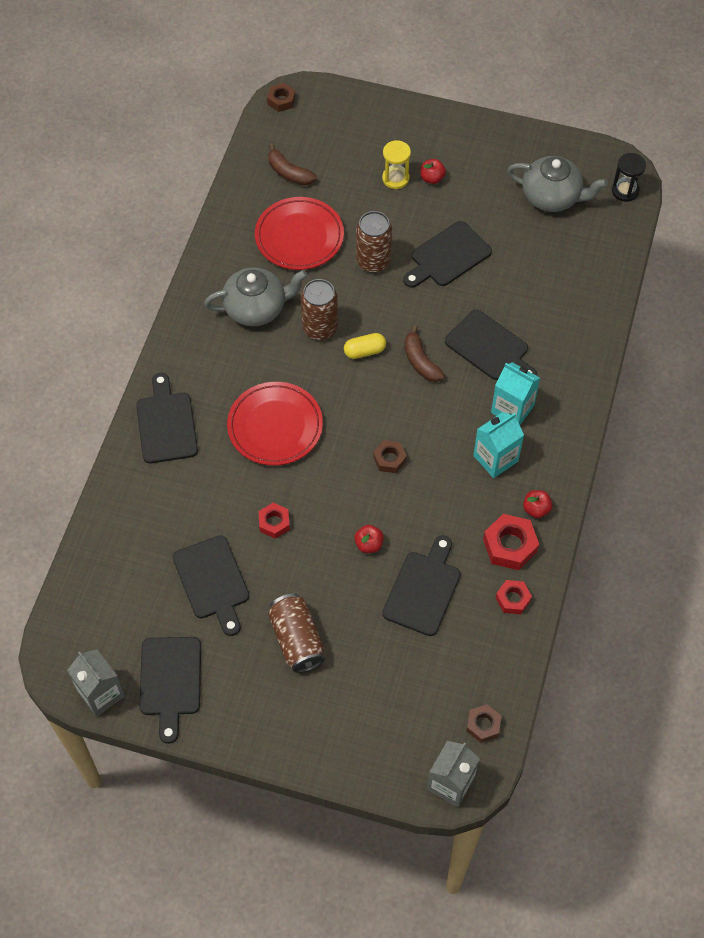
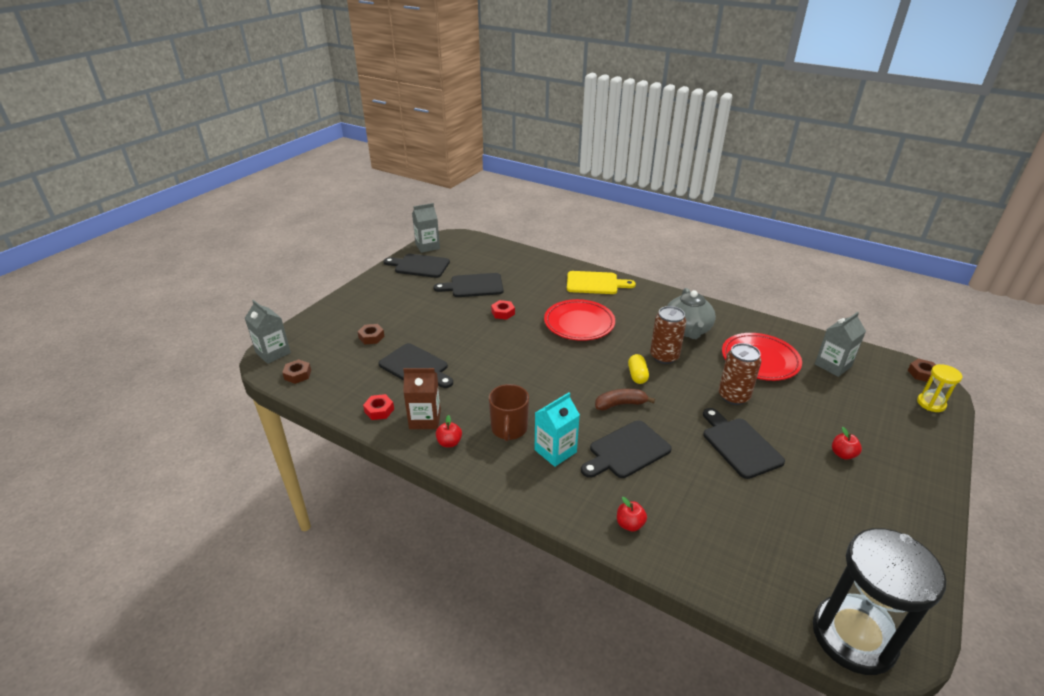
camera: 105 degrees right, 25 degrees down
black cutting board [136,373,198,464] -> yellow cutting board [567,271,636,294]
brown banana [268,144,316,185] -> grey carton [815,312,866,377]
brown can [268,593,325,673] -> none
red apple [354,525,384,553] -> red apple moved to [617,497,647,532]
brown nut [373,440,407,473] -> brown nut moved to [357,324,385,344]
yellow hourglass [382,140,411,189] -> yellow hourglass moved to [917,364,962,412]
turquoise carton [473,412,524,478] -> brown mug [489,384,529,441]
red nut [483,514,539,570] -> brown carton [403,368,441,429]
grey teapot [507,156,608,212] -> none
black hourglass [612,153,646,202] -> black hourglass [813,528,946,675], size x2.11

